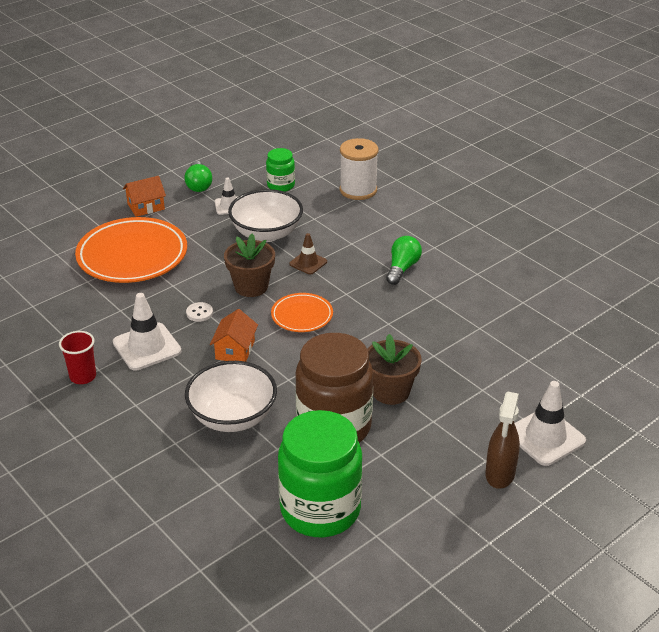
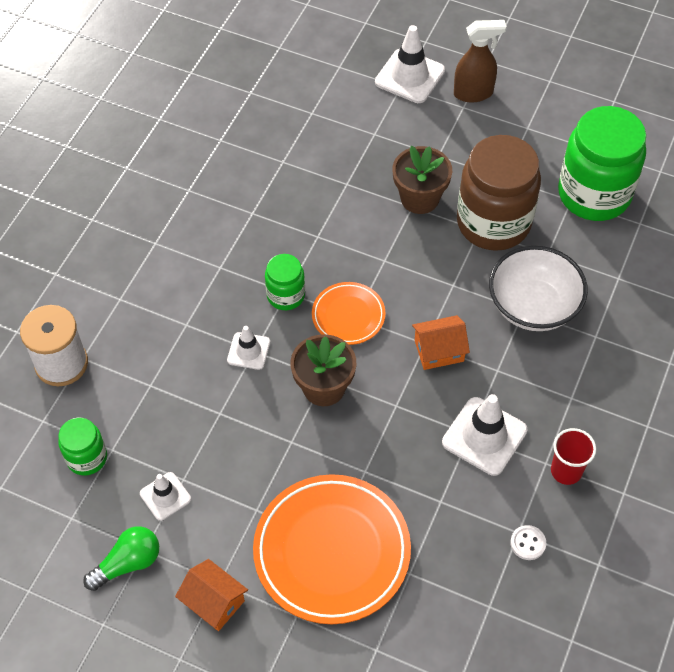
camera: 115 degrees left, 20 degrees up
white button [186,302,213,322] -> white button moved to [510,525,546,560]
white bowl [228,189,303,242] -> none
brown traffic cone [289,233,327,274] -> white traffic cone [227,326,270,370]
green light bulb [386,236,422,285] -> none
none -> green jar [265,254,305,310]

